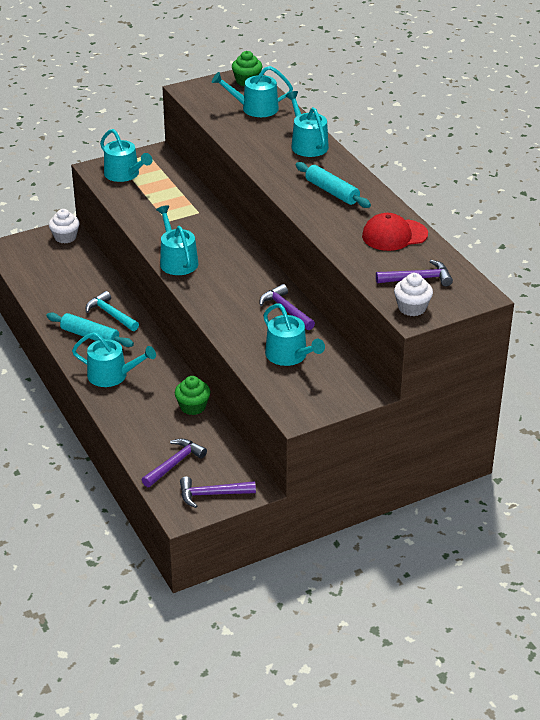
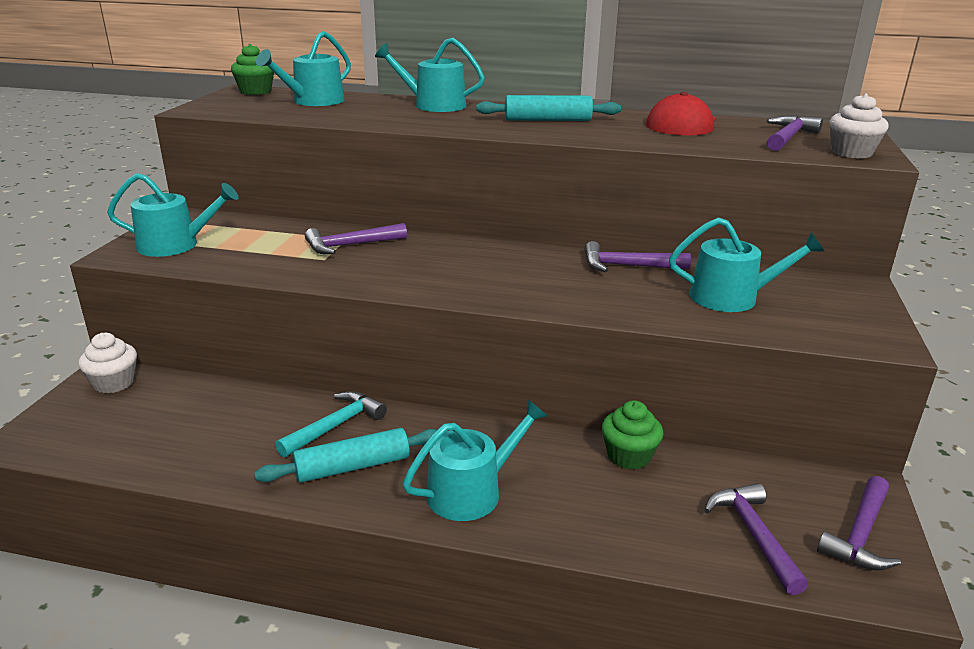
camera: 50 degrees left, 10 degrees down
turquoise hammer [86,291,139,331] -> turquoise hammer turned 135 degrees clockwise [275,391,387,457]
turquoise watering can [156,205,198,275] -> none
none -> purple hammer [305,223,407,254]

